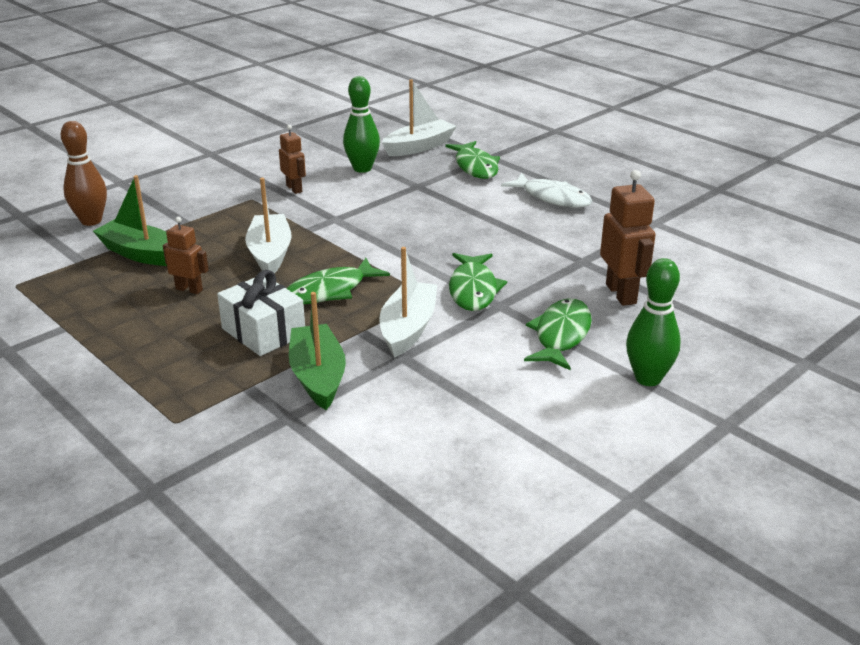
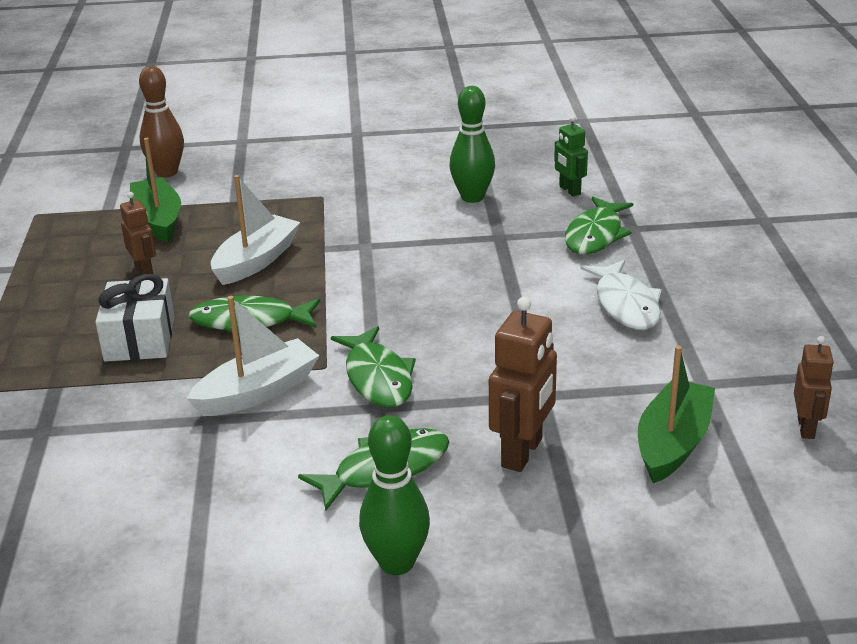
camera: 40 degrees right, 0 degrees up
brown robot [279,125,306,194] -> brown robot moved to [794,336,834,439]
green boat [289,292,346,410] -> green boat moved to [638,345,715,484]
white boat [382,79,457,156] -> green robot [554,116,588,197]
green fish [449,253,507,311] -> green fish turned 60 degrees counterclockwise [331,326,416,408]

